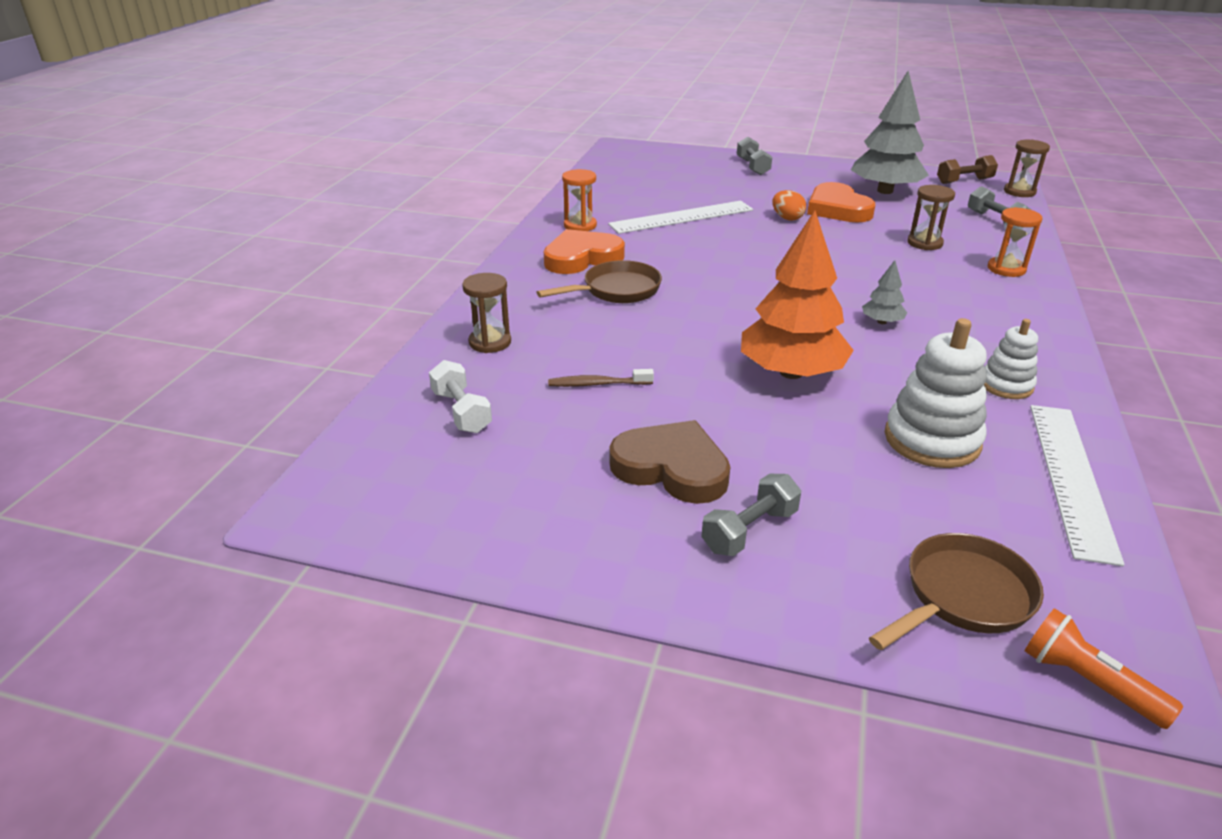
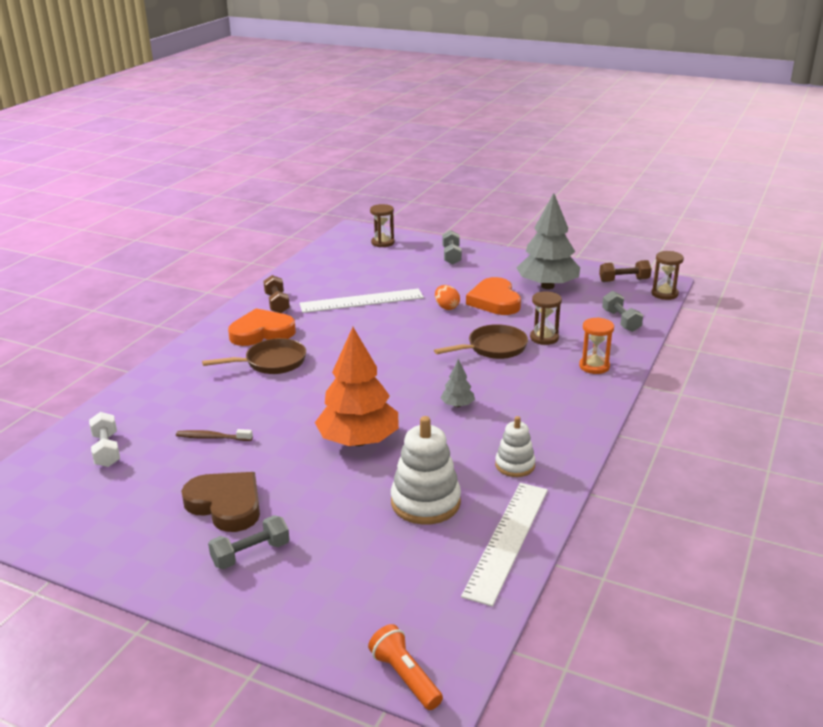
camera: 10 degrees right, 5 degrees down
brown hourglass [462,273,511,353] -> brown hourglass moved to [370,204,395,247]
orange hourglass [562,169,597,231] -> brown dumbbell [263,275,290,313]
brown pan [869,533,1044,650] -> brown pan moved to [434,324,528,359]

